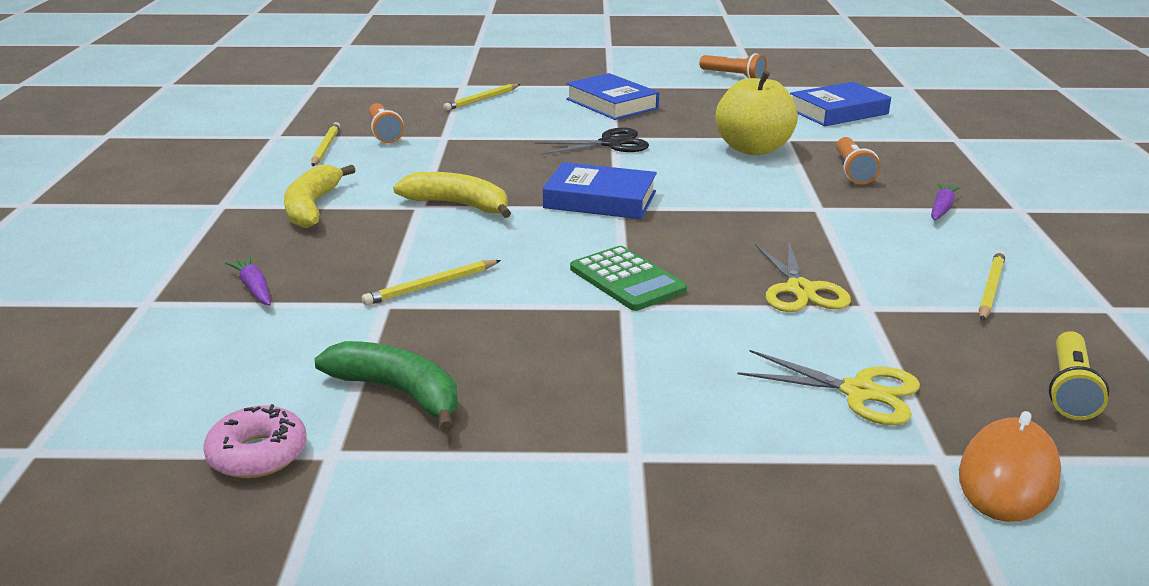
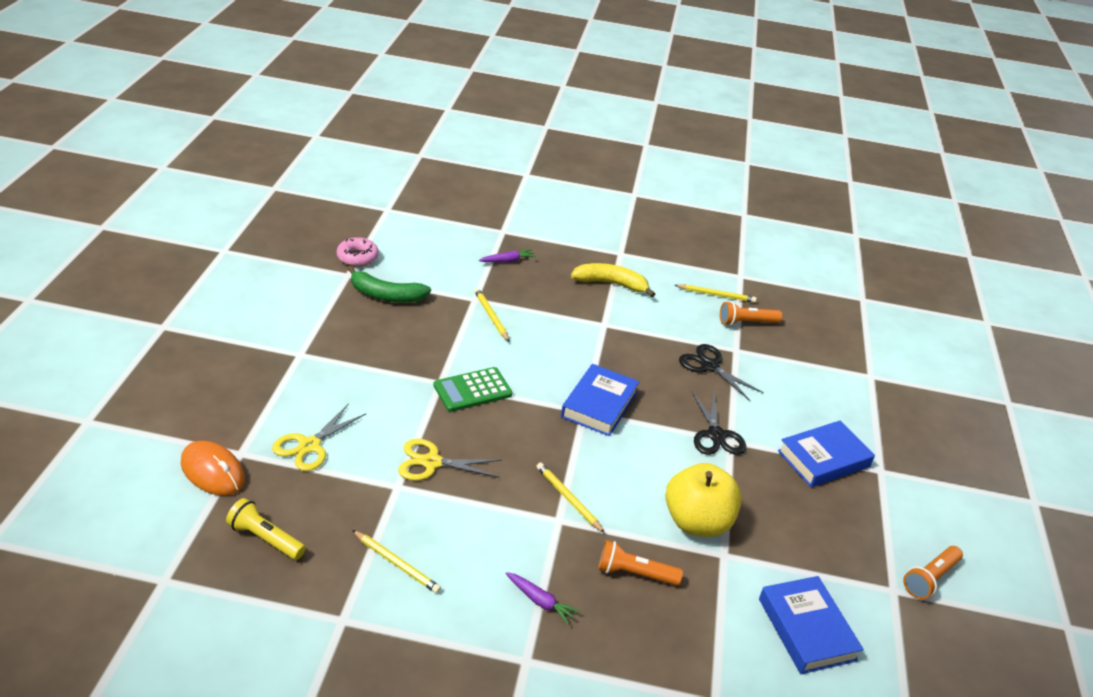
camera: 95 degrees right, 10 degrees up
green banana [314,341,458,432] -> green banana turned 60 degrees clockwise [348,266,431,302]
yellow banana [393,172,511,218] -> none
yellow pencil [443,84,520,111] -> yellow pencil moved to [537,462,605,533]
none -> black scissors [679,344,764,401]

